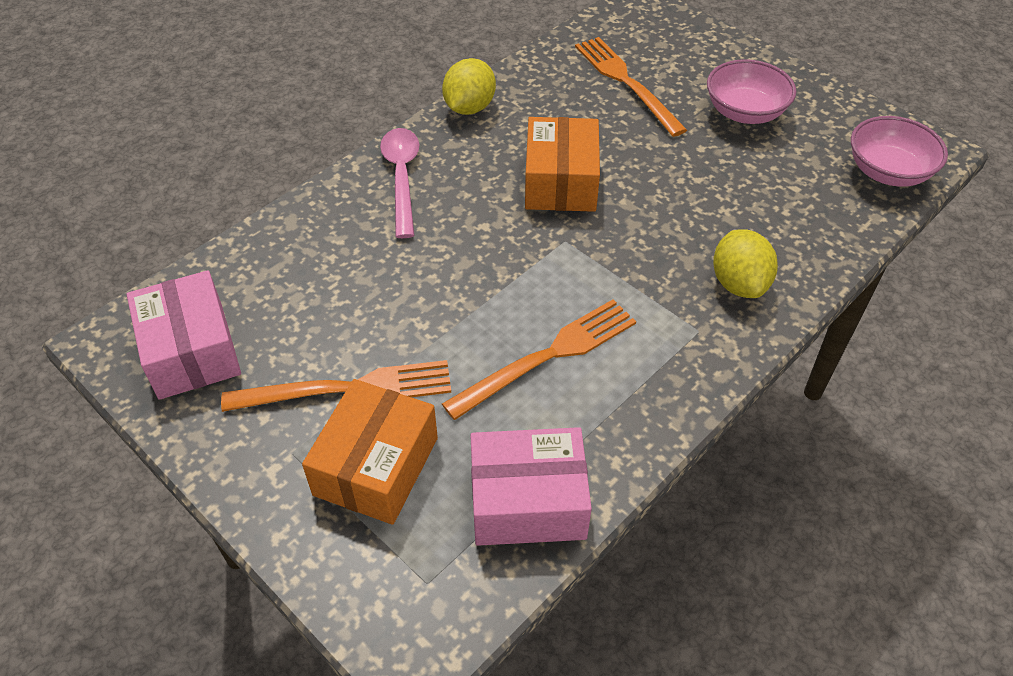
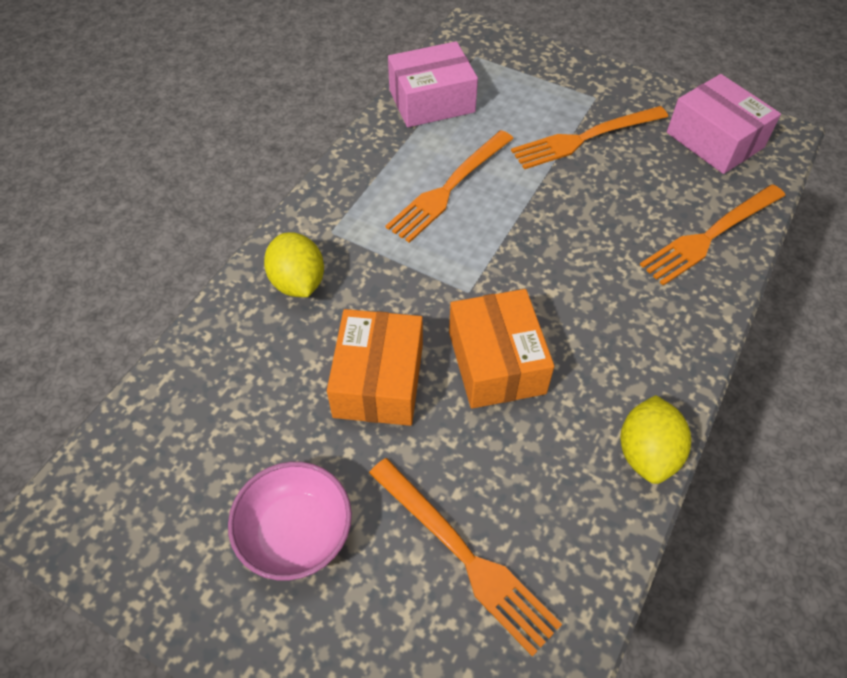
camera: 165 degrees right, 5 degrees up
orange box [302,379,438,525] -> orange box moved to [327,309,423,426]
pink spoon [380,128,419,238] -> none
pink bowl [851,116,948,187] -> none
none -> orange fork [640,184,785,286]

